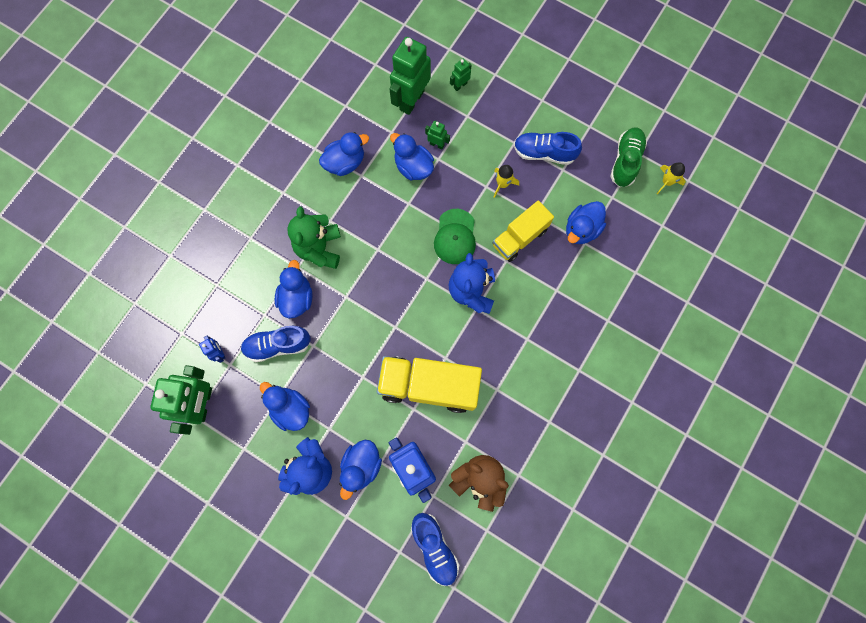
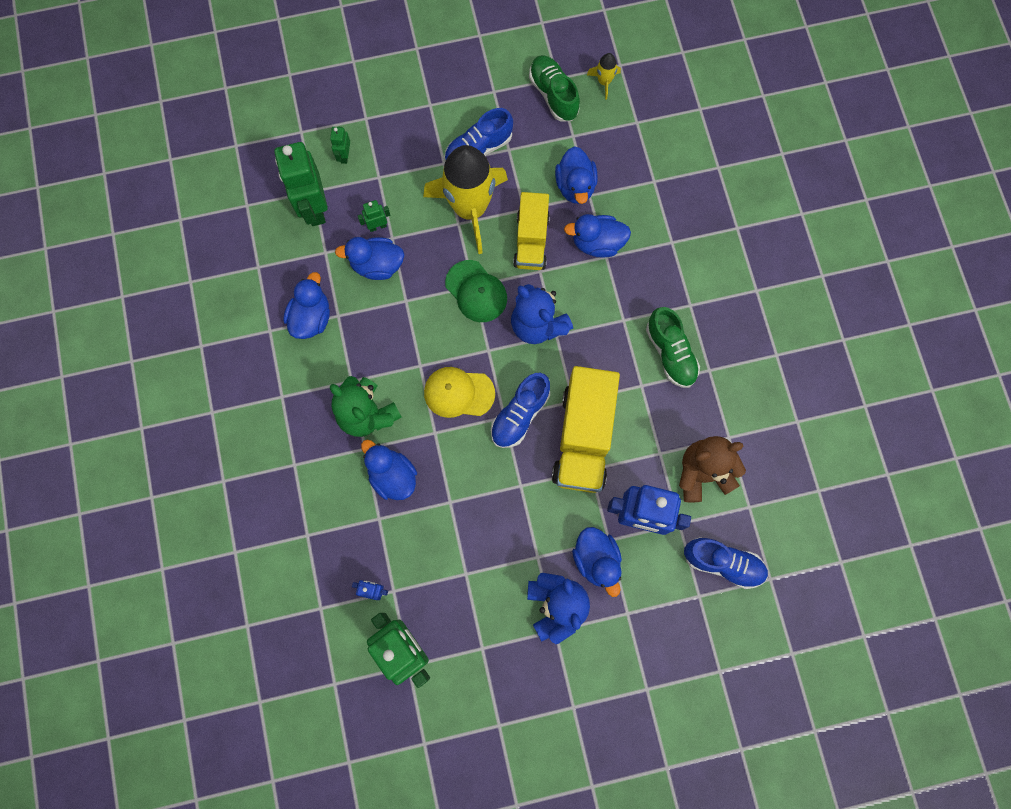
camera: 45 degrees left, 0 degrees up
blue shoe [241,326,311,362] -> blue shoe moved to [491,373,550,448]
blue duck [260,382,310,431] -> blue duck moved to [564,214,631,258]
yellow truck [377,356,482,413] -> yellow truck turned 45 degrees counterclockwise [552,366,620,493]
yellow rocket [494,165,519,198] -> yellow rocket [423,145,508,254], size x2.45
none -> yellow cap [424,367,495,418]
none -> green shoe [646,307,700,388]

